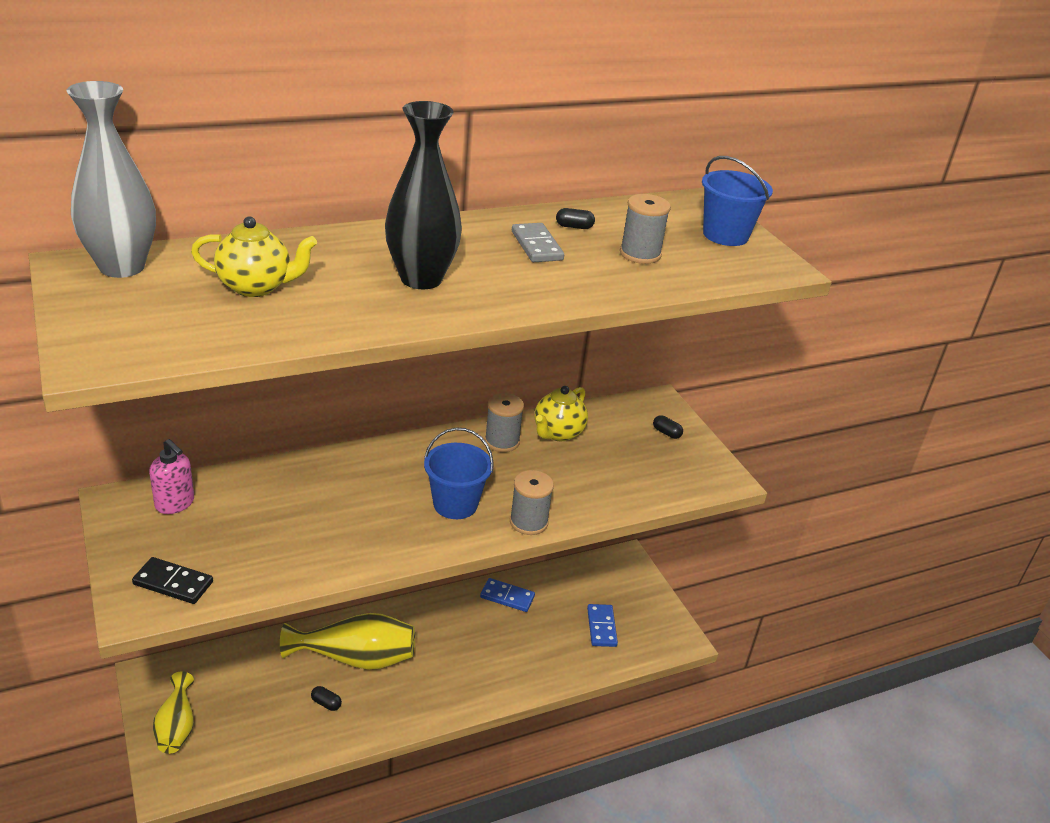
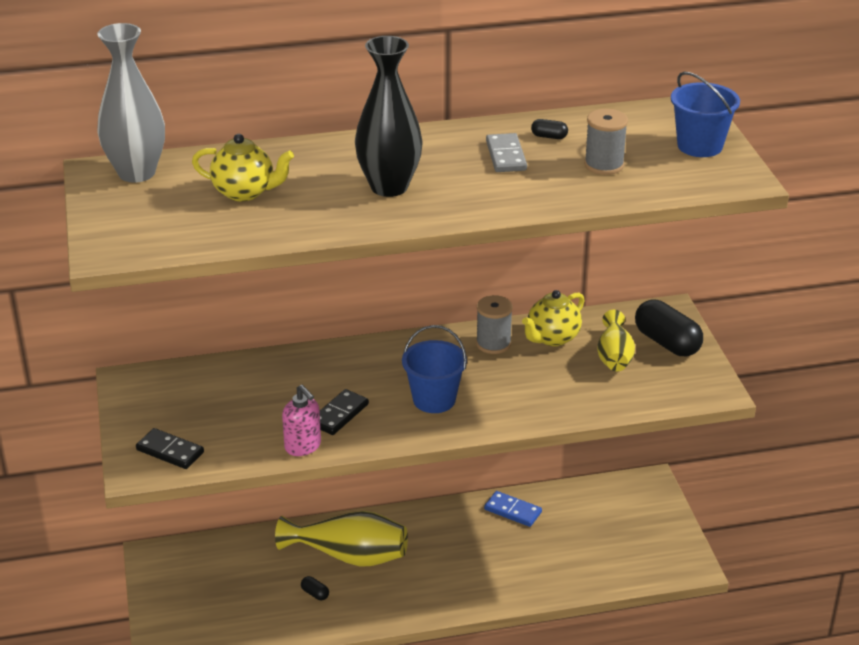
camera: 15 degrees right, 0 degrees up
pink soap dispenser [149,439,194,514] -> pink soap dispenser moved to [282,385,321,456]
yellow vase [153,671,194,754] -> yellow vase moved to [597,310,635,371]
grey spool [510,470,554,535] -> none
blue domino [587,604,618,647] -> none
black capsule [653,415,683,439] -> black capsule [635,300,703,356], size x2.33
none -> black domino [320,389,369,435]

